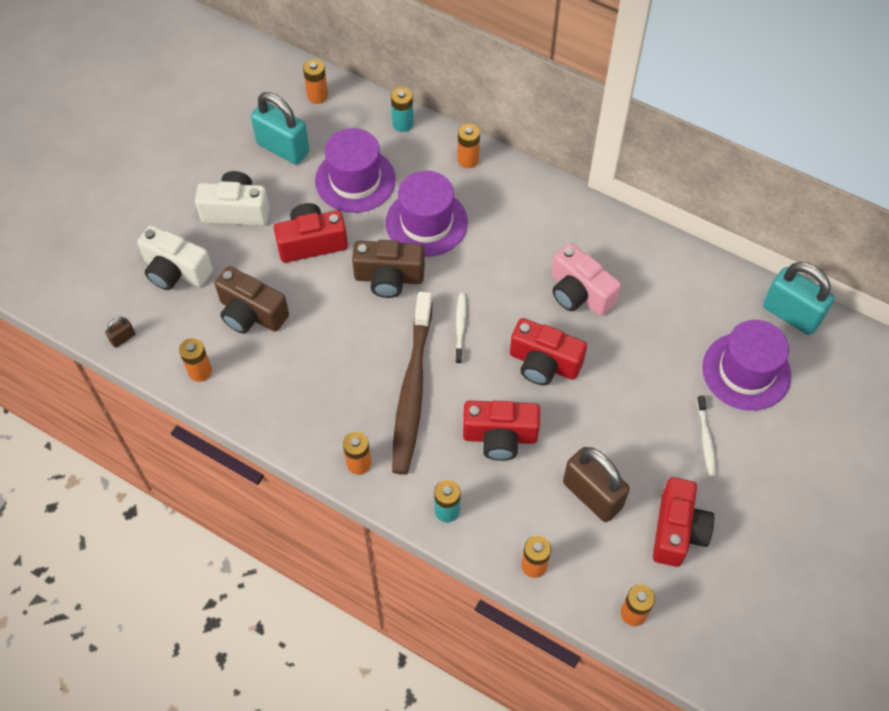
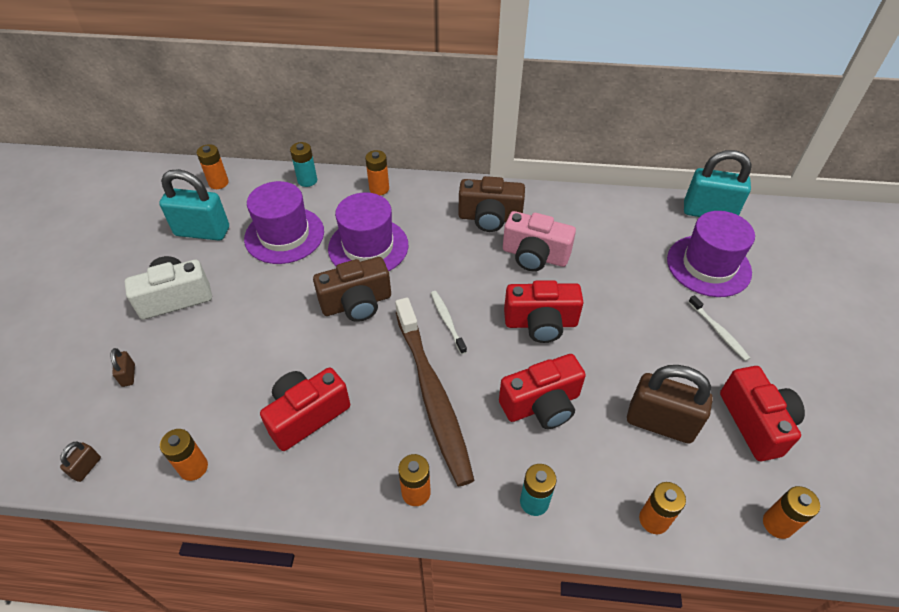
camera: 25 degrees left, 10 degrees down
white camera [137,225,213,290] -> brown padlock [111,348,135,387]
brown camera [215,266,289,334] -> brown camera moved to [458,176,525,232]
red camera [274,203,348,263] -> red camera moved to [260,368,350,451]

